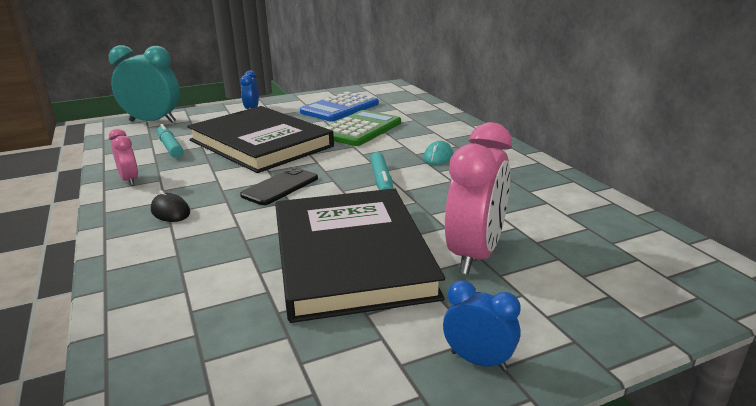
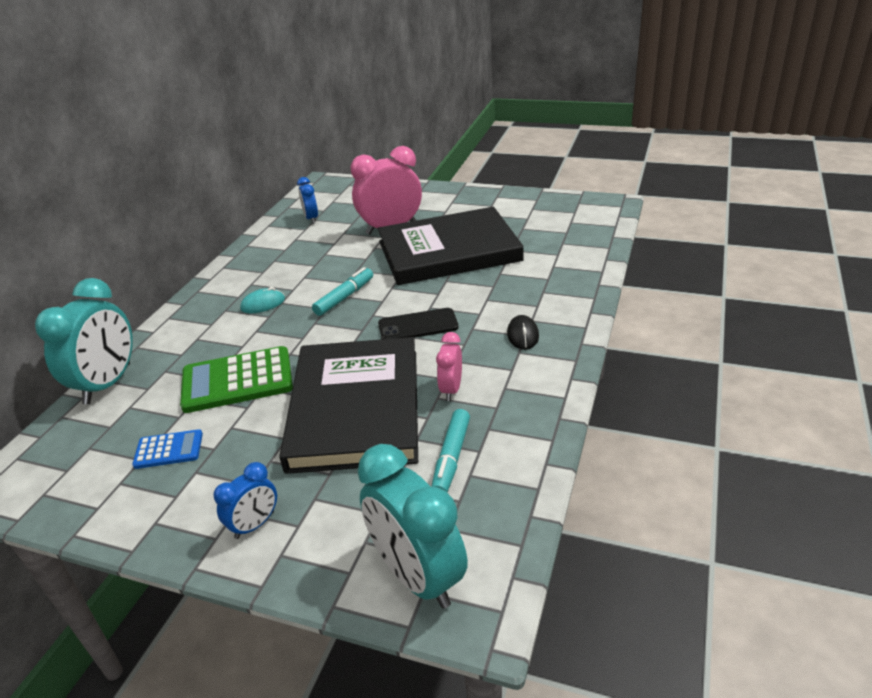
camera: 135 degrees left, 10 degrees up
pink clock [109,129,138,186] -> pink clock moved to [436,332,462,401]
black book [275,188,445,323] -> black book turned 45 degrees clockwise [378,207,523,285]
blue calculator [300,92,379,122] -> blue calculator [132,429,203,469], size x0.53
blue clock [443,280,521,371] -> blue clock moved to [297,177,318,224]
none -> turquoise clock [35,278,133,404]

